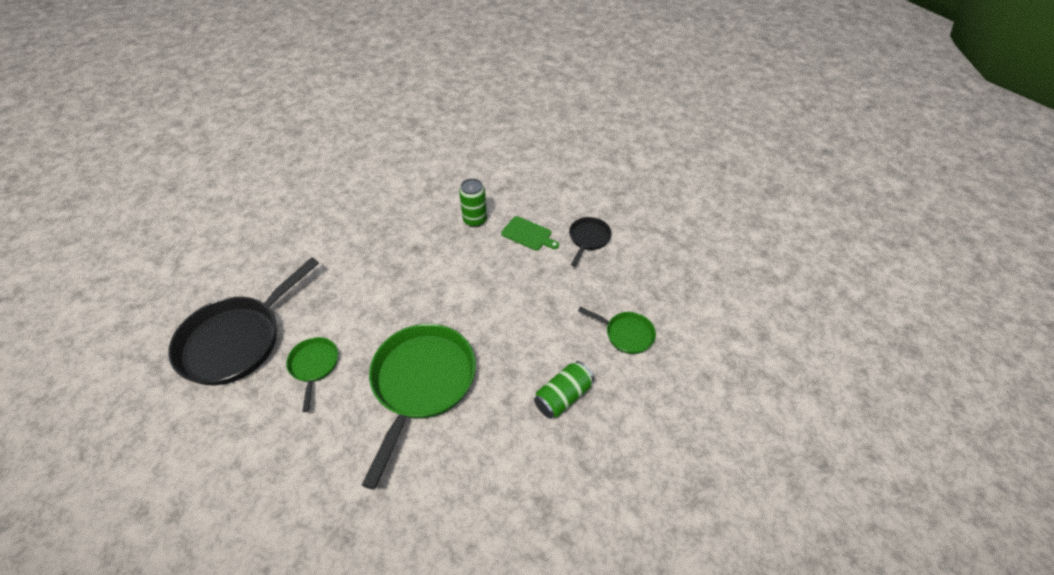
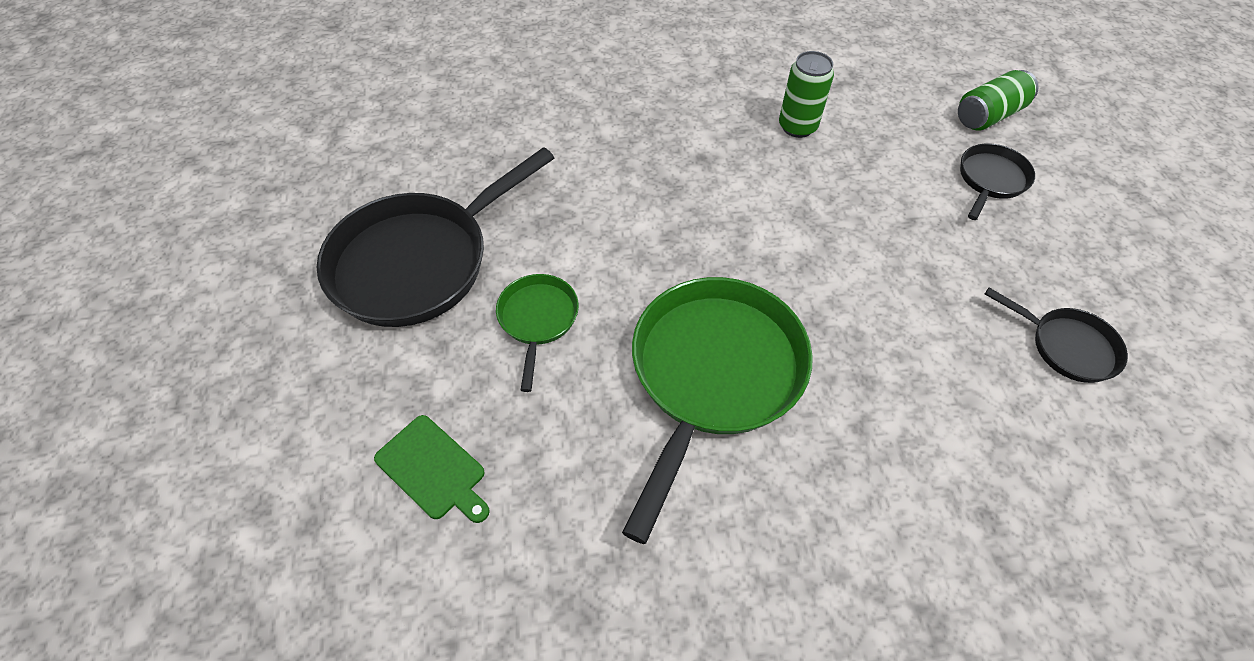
camera: 10 degrees right, 5 degrees up
green cutting board [501,216,559,251] -> green cutting board moved to [374,415,490,523]
green can [534,361,594,418] -> green can moved to [958,70,1039,131]
green pan [578,307,656,354] -> black pan [985,287,1128,383]

